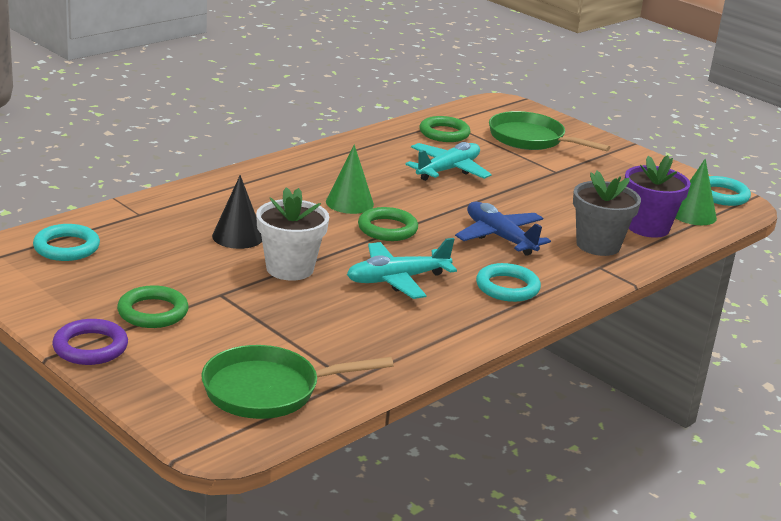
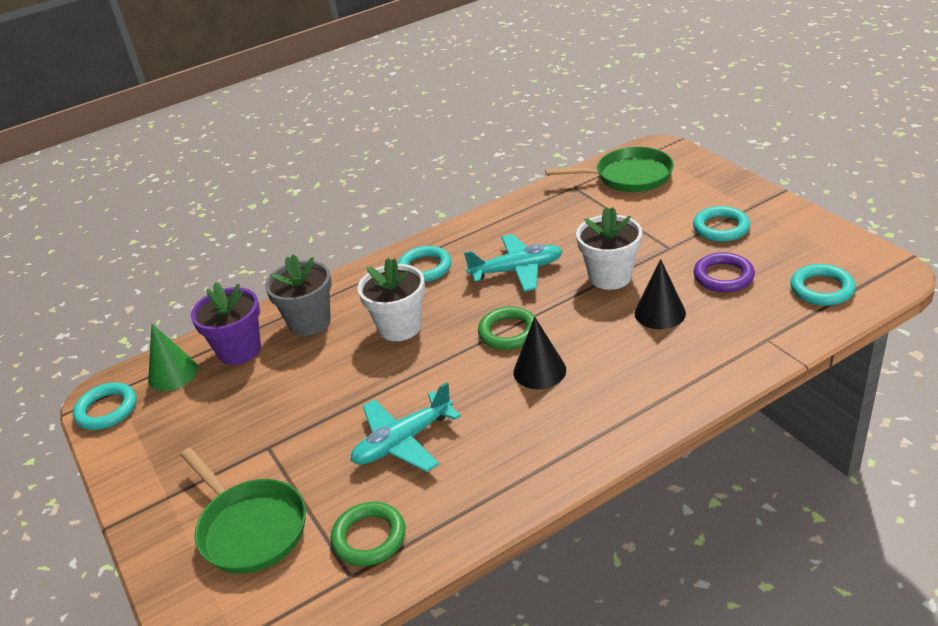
camera: 160 degrees left, 10 degrees up
purple ring [52,319,128,365] -> purple ring moved to [693,252,755,292]
green ring [117,285,189,328] -> turquoise ring [693,206,750,242]
green cone [326,145,374,214] -> black cone [513,317,566,389]
blue plane [455,202,551,256] -> white flower pot [357,258,425,341]

